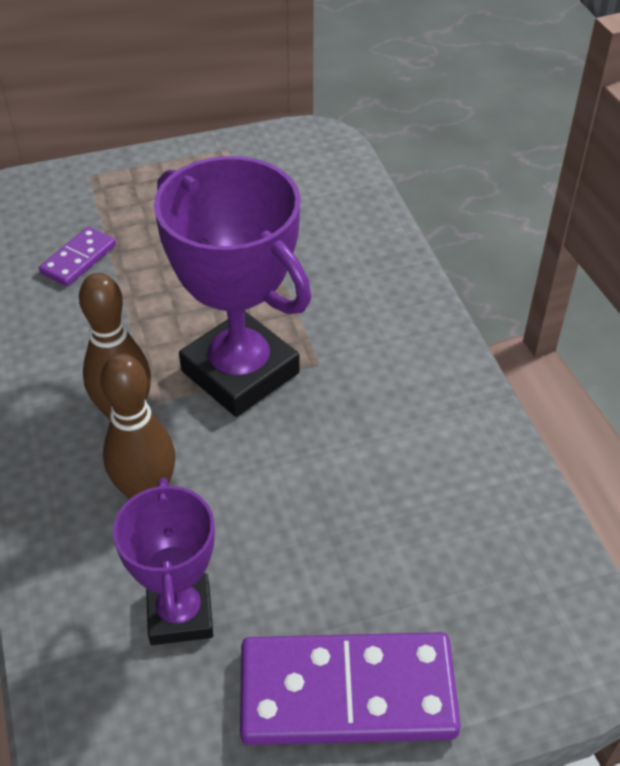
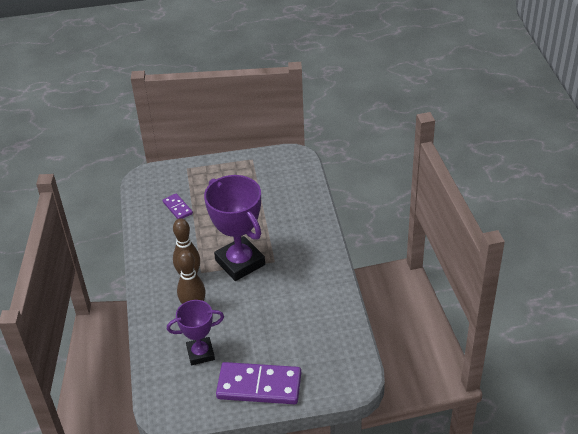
camera: 10 degrees right, 5 degrees down
purple domino [39,226,116,286] -> purple domino turned 75 degrees counterclockwise [163,193,193,219]
purple trophy [113,478,215,645] -> purple trophy turned 75 degrees clockwise [167,300,224,365]

